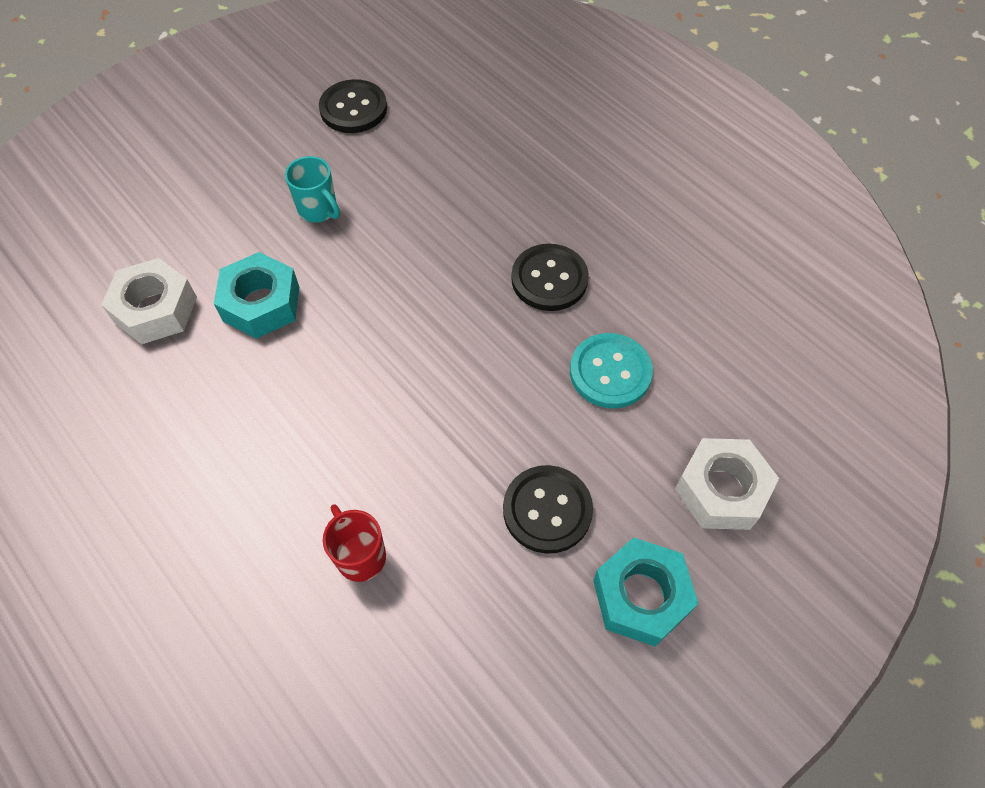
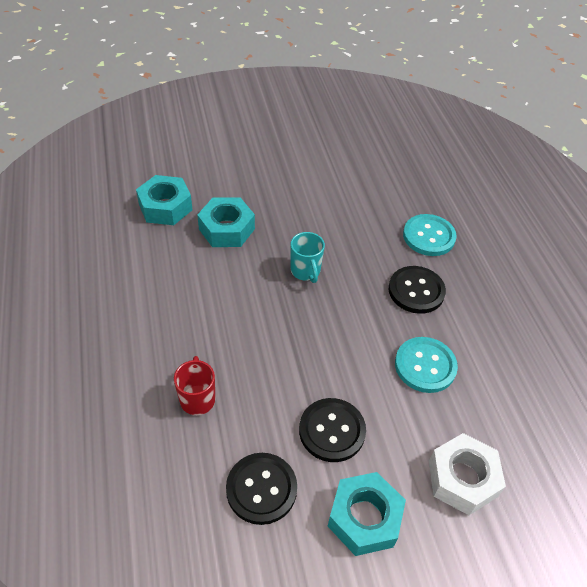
camera: 25 degrees right, 10 degrees down
white nut [101,258,197,345] -> turquoise nut [136,175,193,225]
turquoise mug [285,156,340,223] -> turquoise mug moved to [291,232,325,283]
black button [319,79,387,133] -> black button moved to [226,453,297,525]
none -> turquoise button [403,214,457,256]

